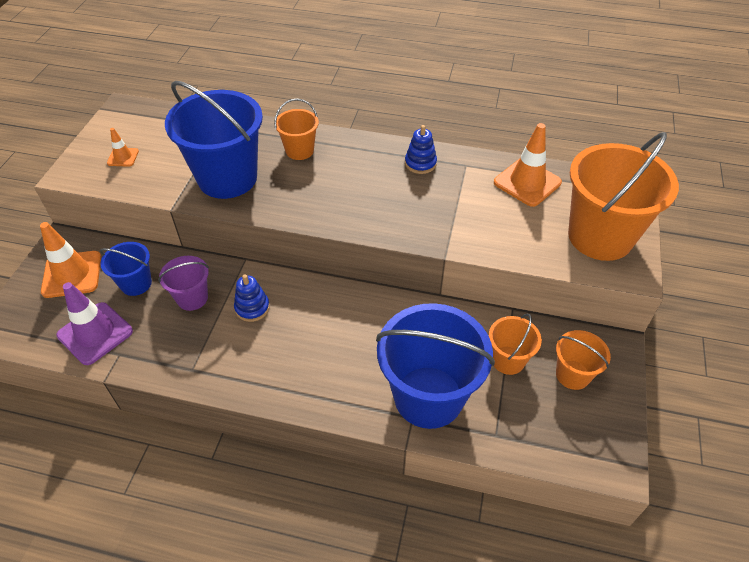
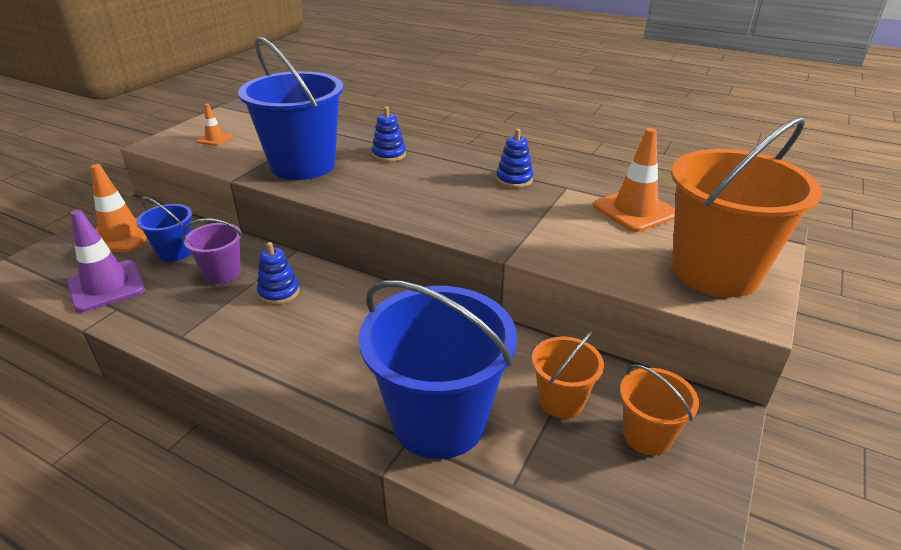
camera: 15 degrees right, 15 degrees down
orange bucket [274,98,319,160] -> blue stacking toy [372,106,406,162]

